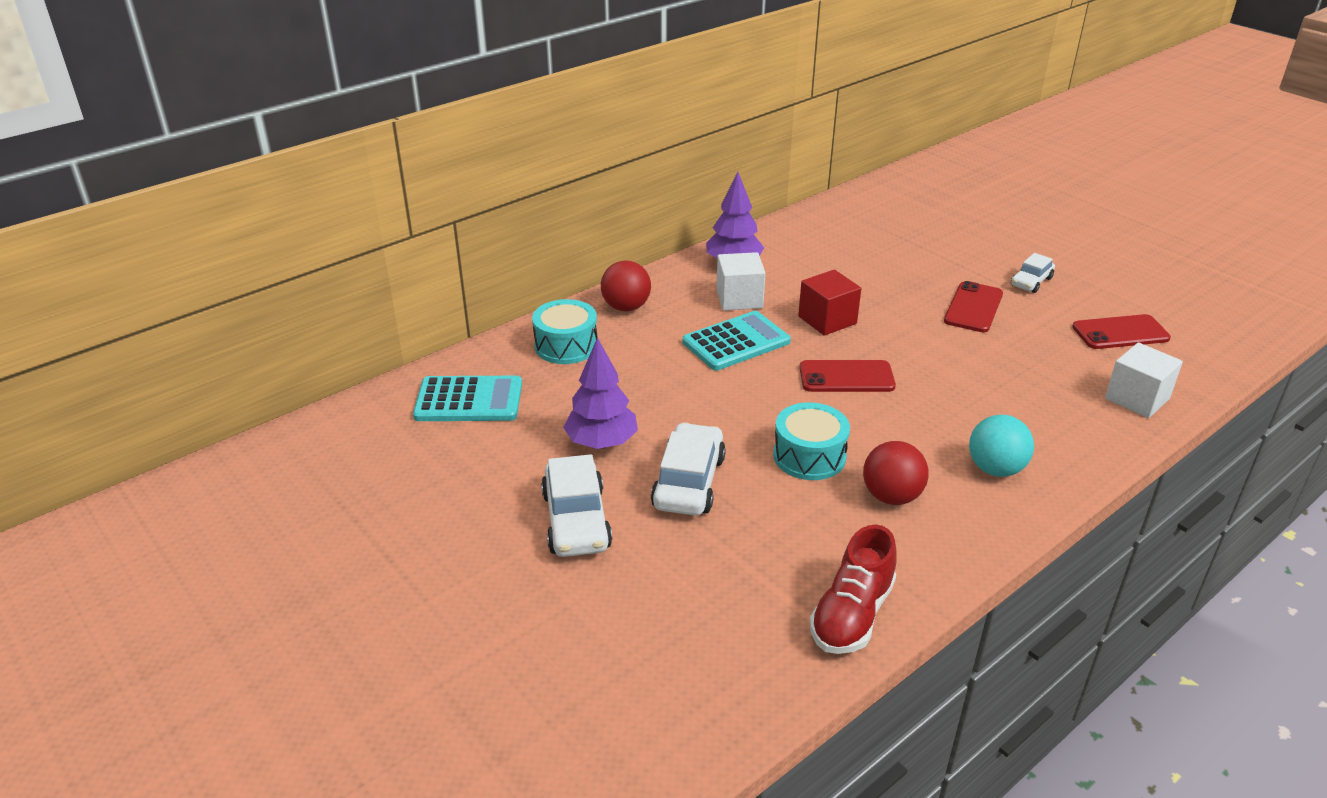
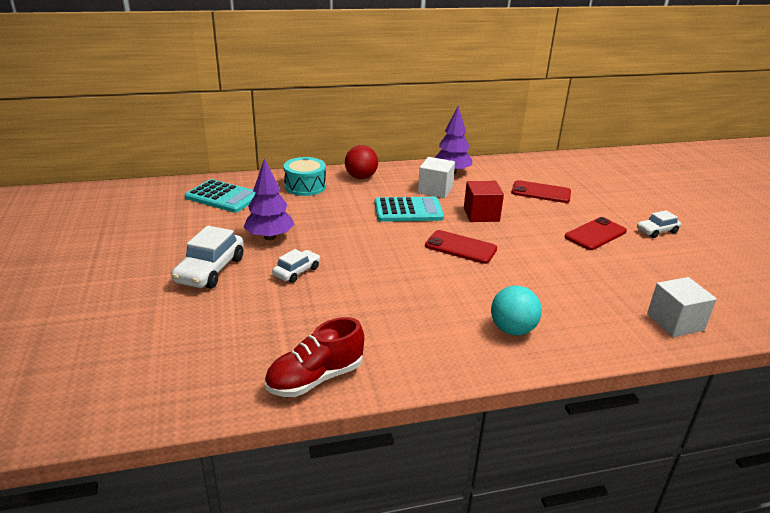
camera: 25 degrees right, 5 degrees down
white car [651,422,726,516] -> white car [272,249,320,283], size x0.59
turquoise drum [773,402,850,480] -> none
red ball [863,441,929,505] -> none
red phone [1072,314,1171,349] -> red phone moved to [512,180,571,203]

